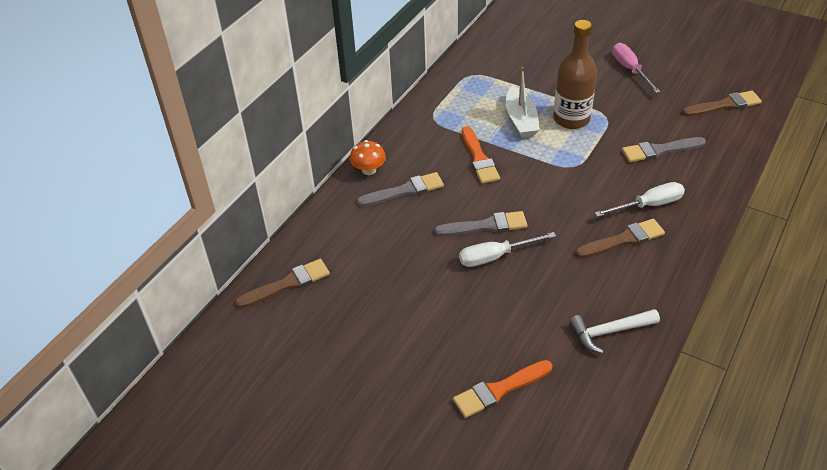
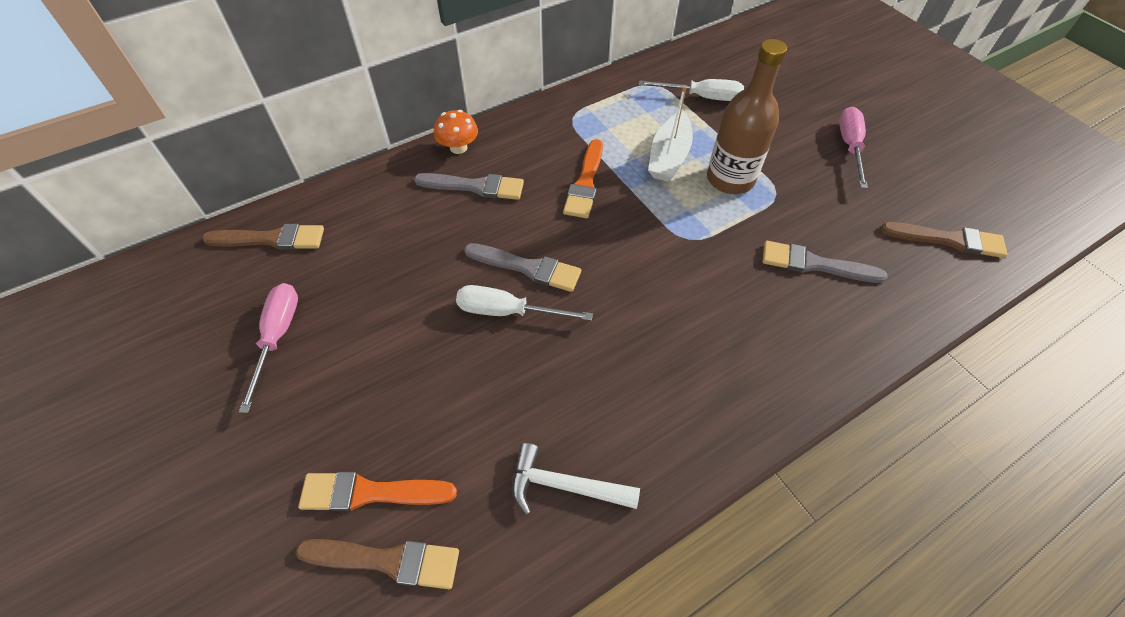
camera: 25 degrees right, 10 degrees up
brown brush [575,219,665,258] -> brown brush moved to [295,539,459,589]
white screwdriver [595,182,685,217] -> white screwdriver moved to [639,79,744,101]
none -> pink screwdriver [239,283,298,413]

